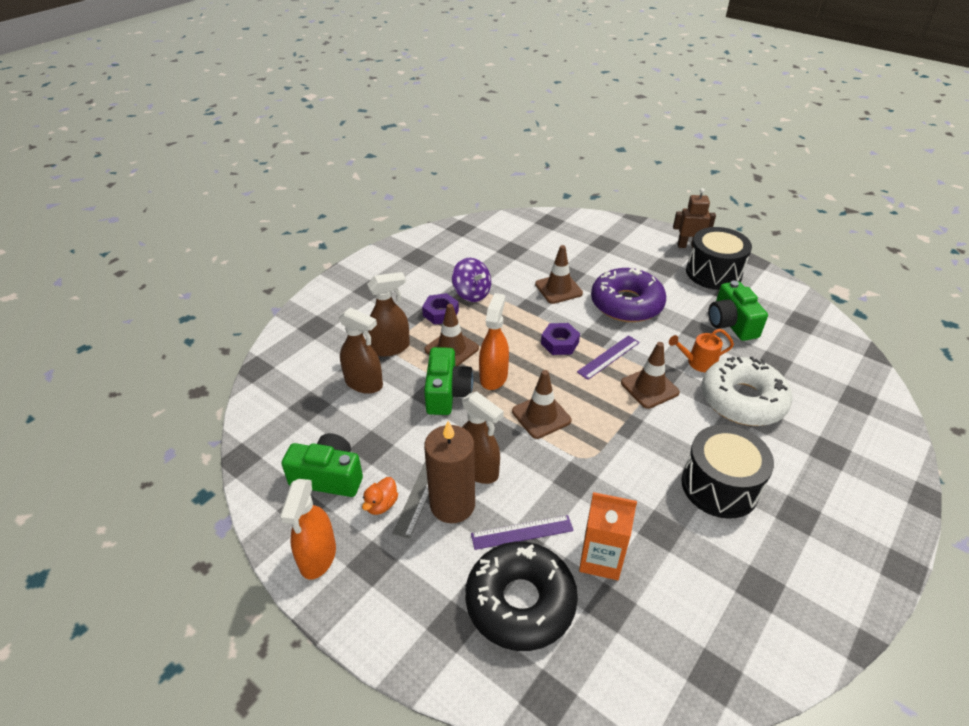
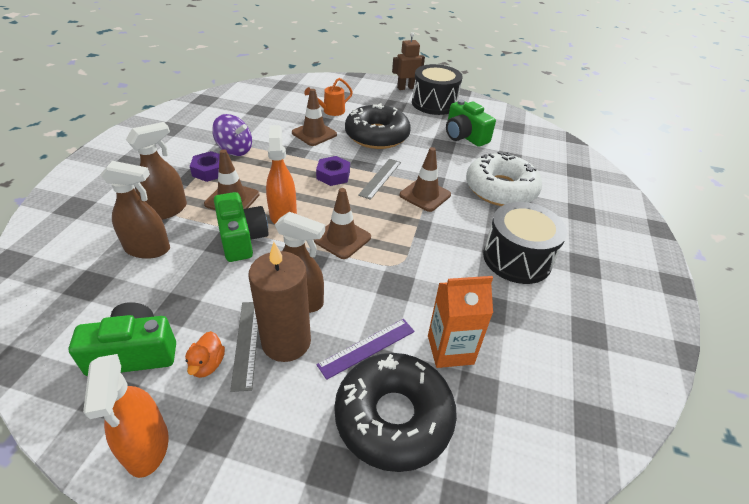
camera: 25 degrees left, 0 degrees up
purple ruler [577,335,640,380] -> grey ruler [358,159,401,200]
purple donut [591,268,666,322] -> black donut [345,103,411,149]
orange watering can [669,329,734,372] -> orange watering can moved to [304,78,353,116]

